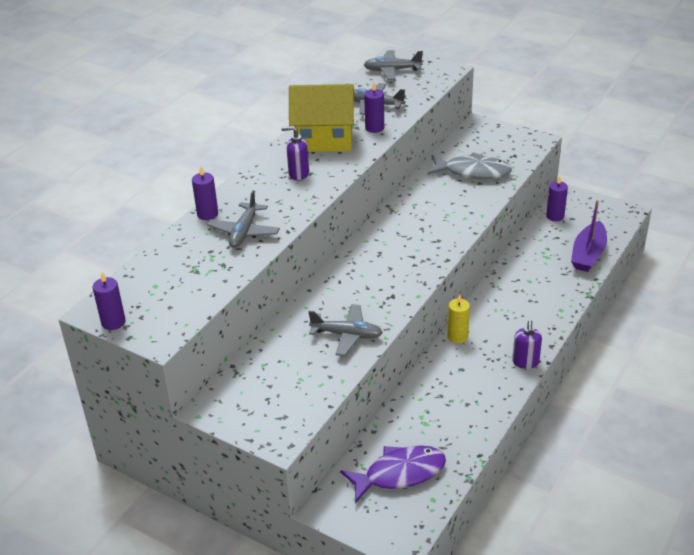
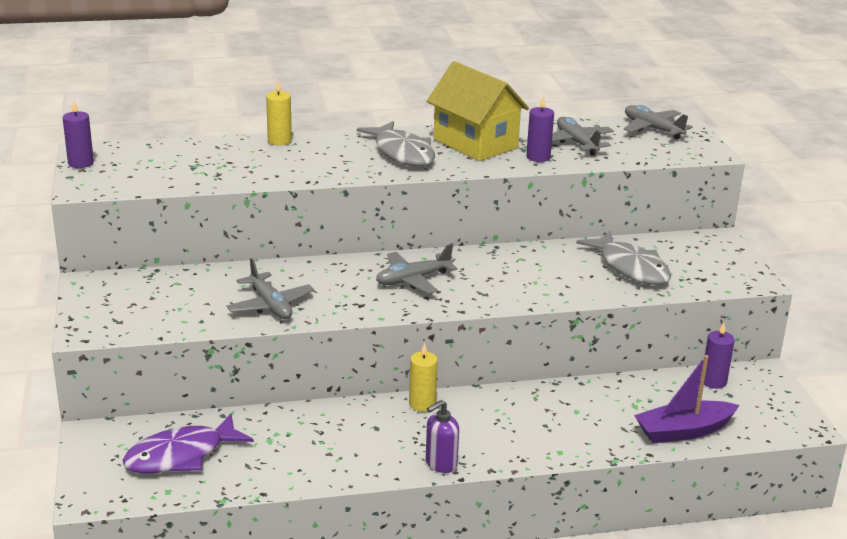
camera: 45 degrees right, 10 degrees down
purple candle [192,167,218,220] -> yellow candle [266,81,292,145]
grey plane [207,190,280,248] -> grey plane moved to [376,244,457,294]
purple soap dispenser [281,126,309,180] -> grey fish [357,121,435,166]
purple fish [340,445,446,504] -> purple fish turned 120 degrees clockwise [123,414,254,473]

